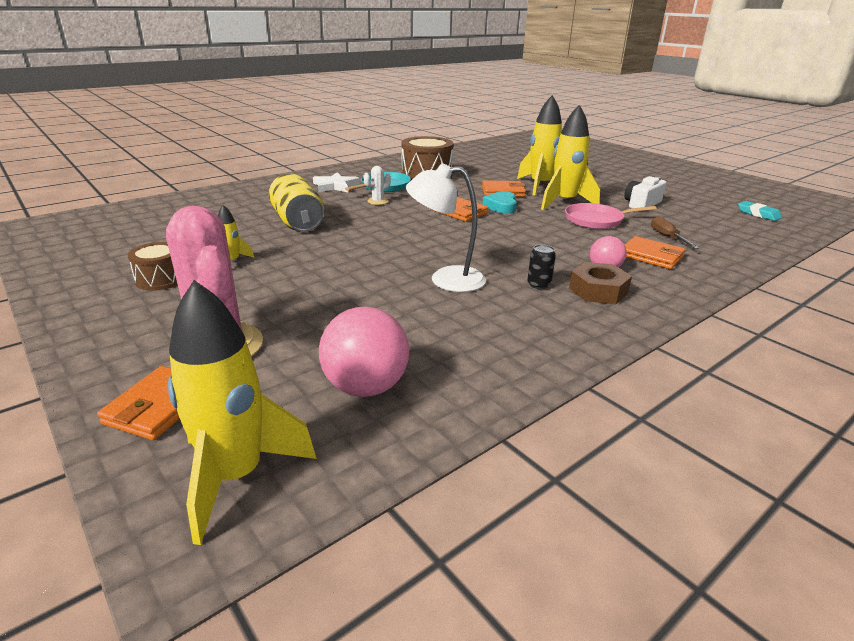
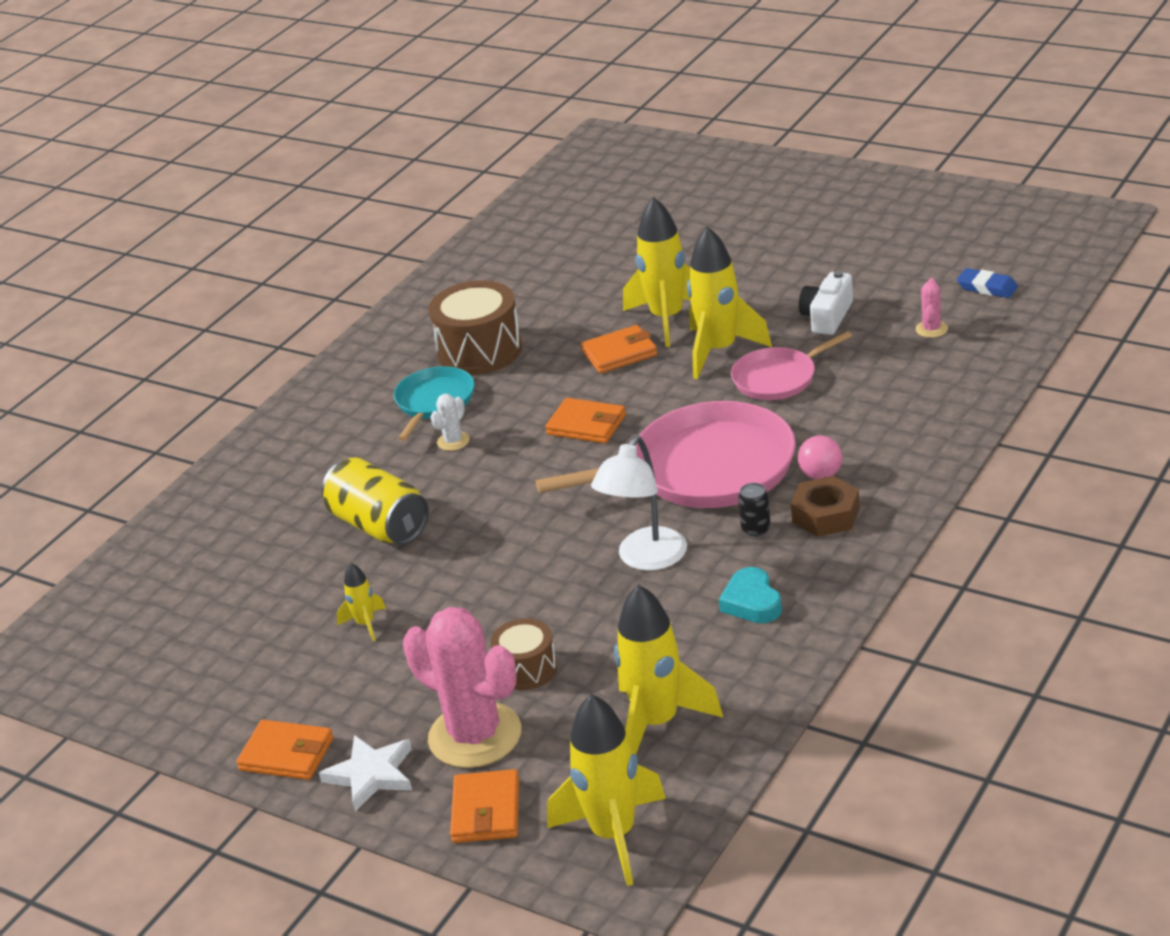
camera: 15 degrees left, 5 degrees up
brown drum [128,242,178,291] -> brown drum moved to [490,619,557,690]
white star [313,172,360,192] -> white star moved to [319,735,412,811]
pink ball [319,307,409,397] -> yellow rocket [614,584,723,755]
white lamp [406,163,486,292] -> white lamp turned 45 degrees counterclockwise [591,436,687,571]
turquoise heart [482,191,517,214] -> turquoise heart moved to [719,567,782,623]
orange wallet [625,236,685,269] -> orange wallet moved to [237,720,334,780]
brown screwdriver [651,216,699,249] -> none
turquoise eraser [738,201,782,221] -> blue eraser [957,268,1018,298]
none -> pink pan [535,401,796,508]
none -> pink cactus [915,278,948,338]

